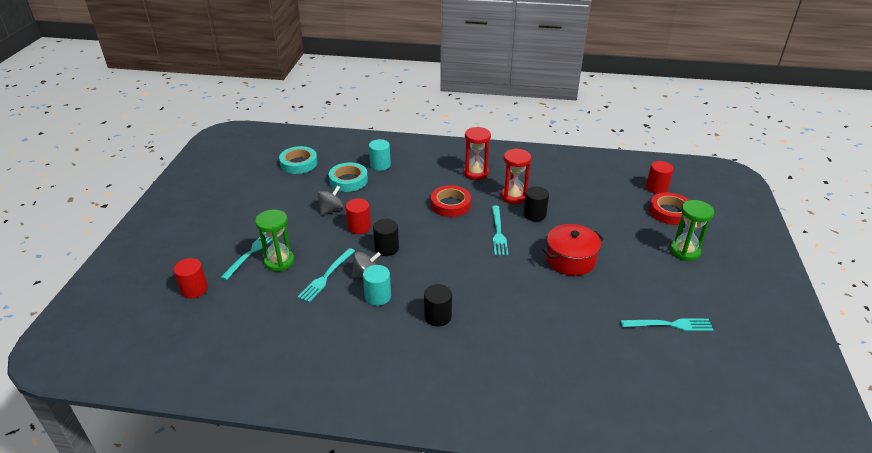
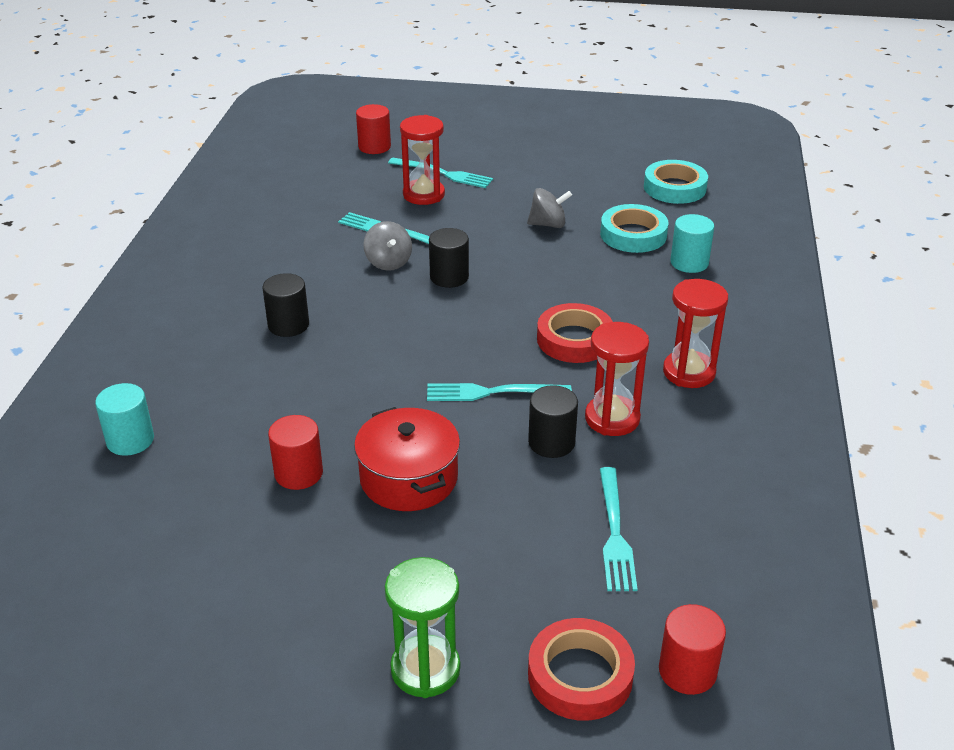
camera: 90 degrees right, 0 degrees up
green hourglass [255,210,294,271] -> red hourglass [400,115,445,205]
grey spinning top [317,186,343,215] -> grey spinning top turned 45 degrees counterclockwise [527,188,572,228]
red cylinder [345,198,371,234] -> red cylinder moved to [268,415,323,490]
turquoise cylinder [363,265,391,306] -> turquoise cylinder moved to [95,383,154,456]
turquoise fork [620,318,713,331] -> turquoise fork moved to [600,467,638,591]

